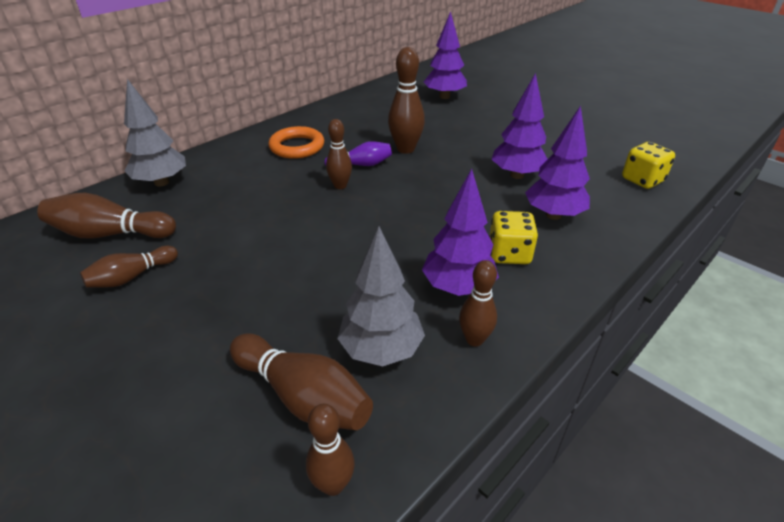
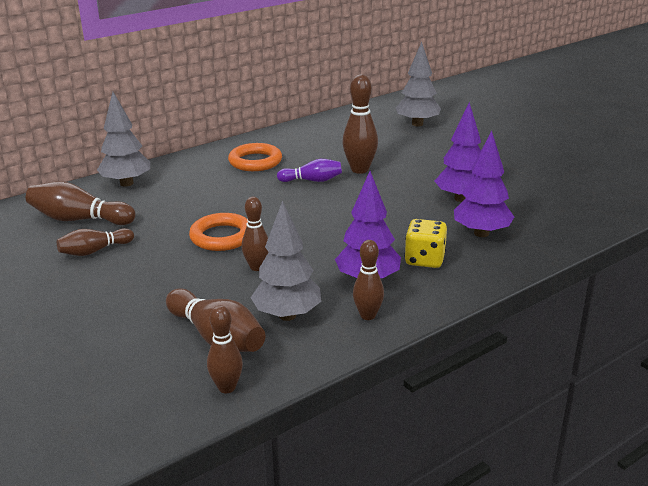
camera: 10 degrees right, 10 degrees down
brown bowling pin [326,119,352,189] -> brown bowling pin moved to [242,197,268,271]
purple tree [424,11,467,99] -> grey tree [396,42,441,126]
yellow dice [622,142,675,189] -> none
none -> orange ring [189,213,248,251]

